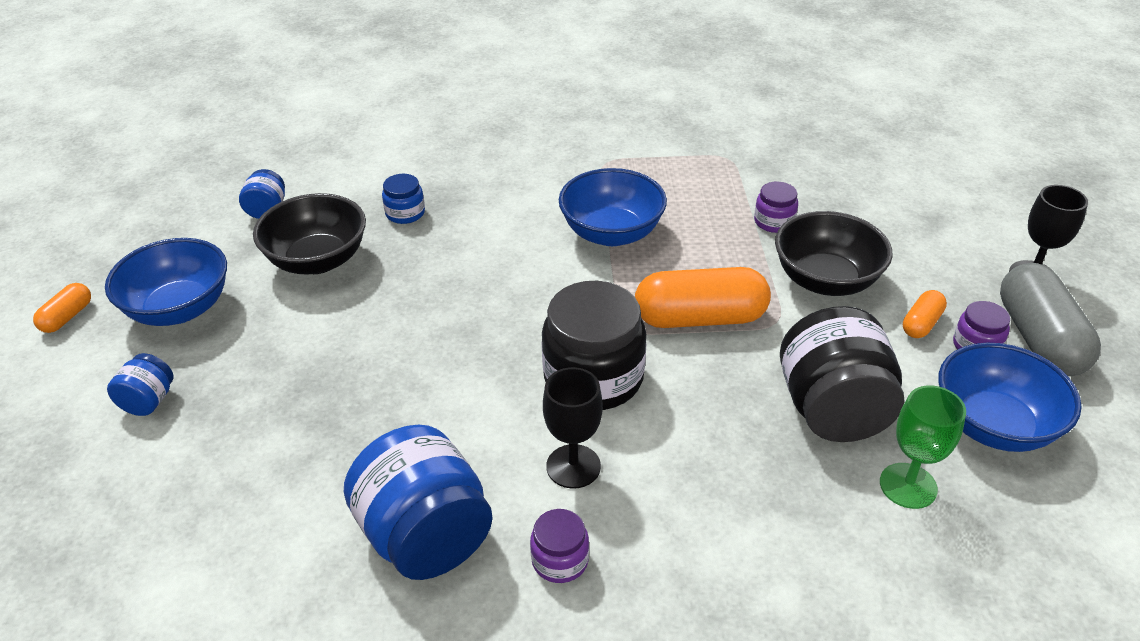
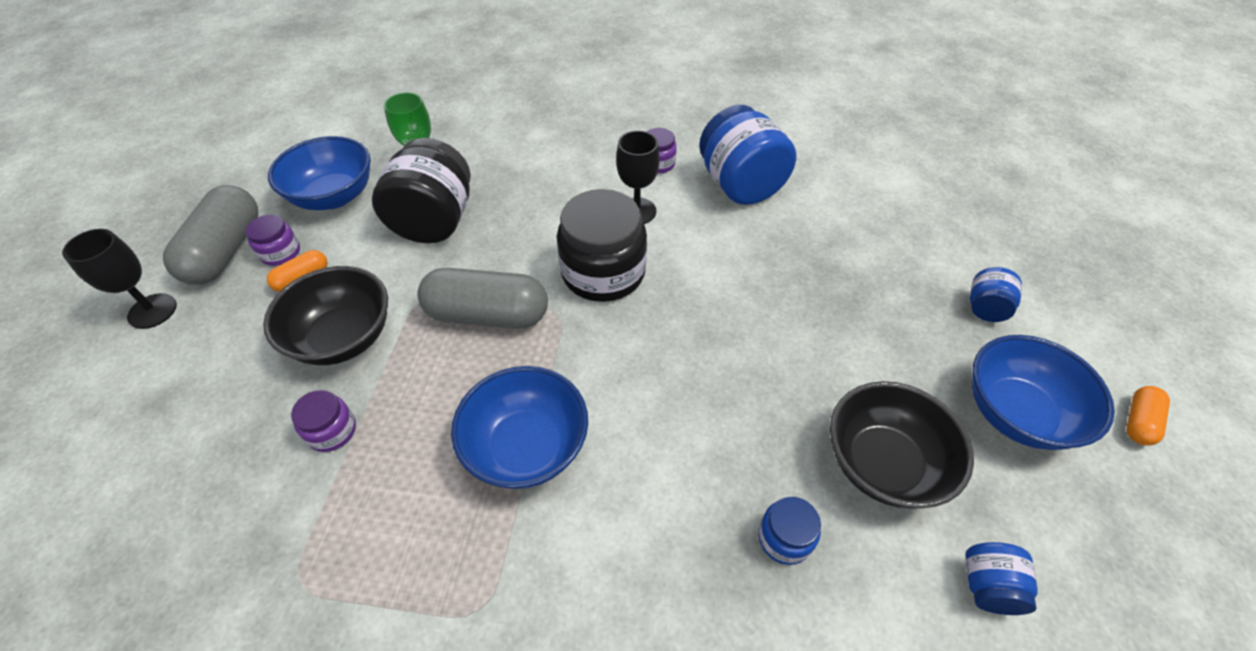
camera: 170 degrees left, 10 degrees up
orange capsule [635,267,771,328] -> grey capsule [417,268,548,329]

